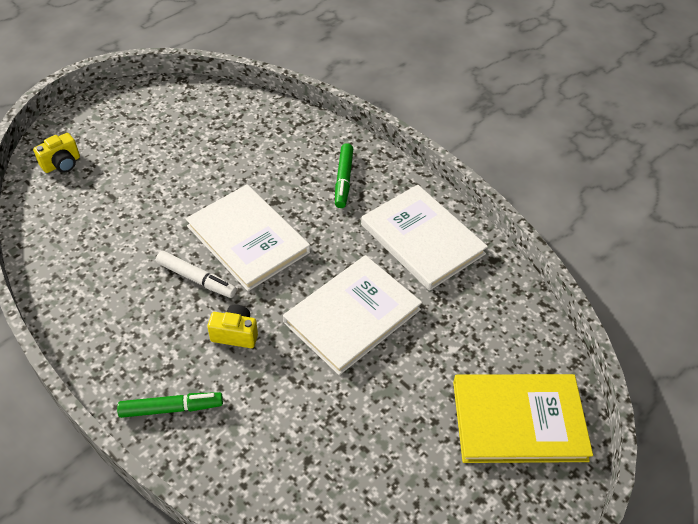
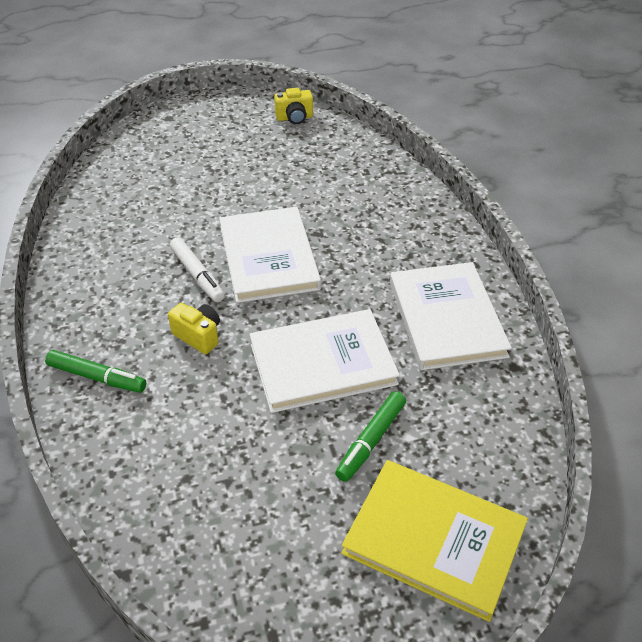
camera: 30 degrees right, 5 degrees down
yellow camera [33,133,80,173] -> yellow camera moved to [274,88,313,124]
green marker [335,143,353,208] -> green marker moved to [335,391,406,482]

